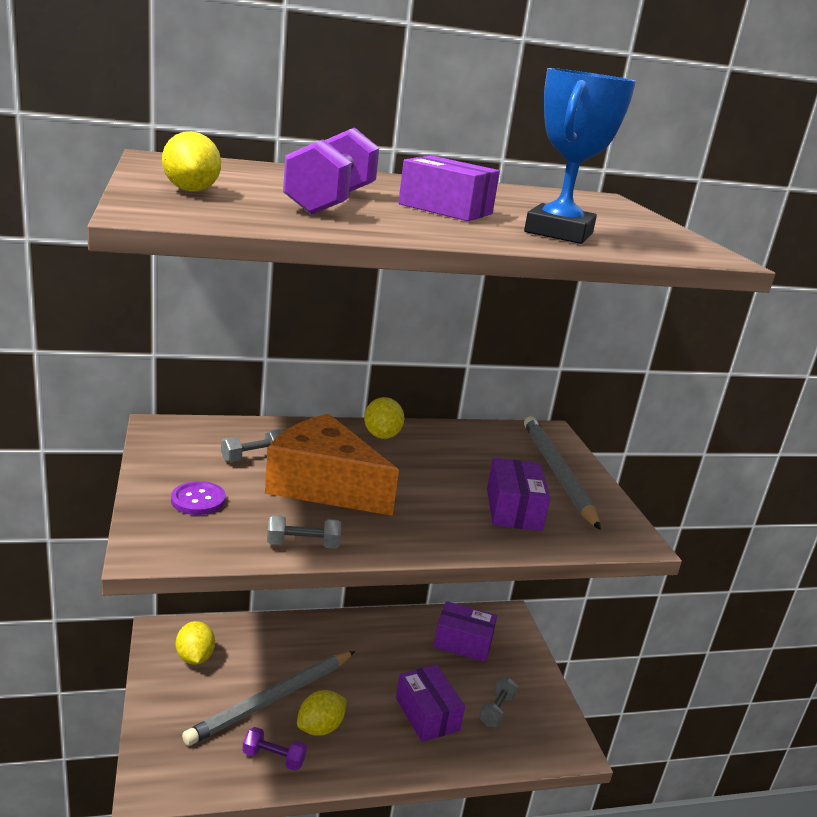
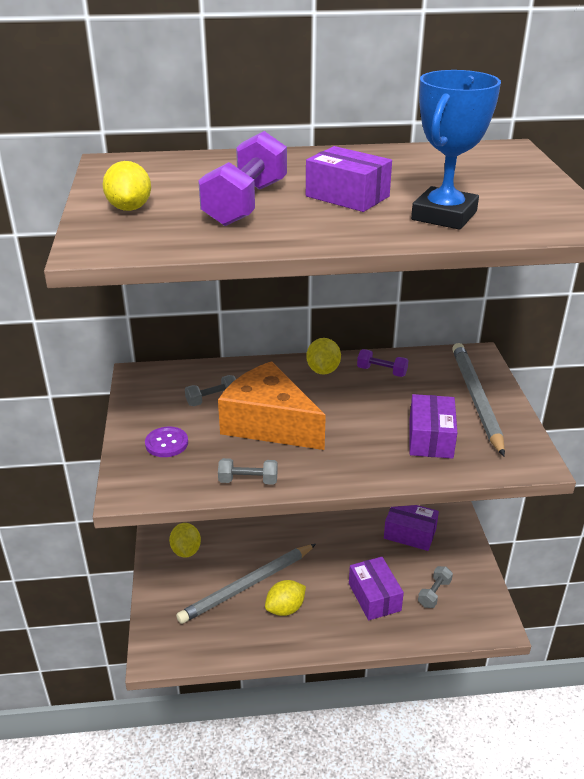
camera: 10 degrees right, 10 degrees up
purple dumbbell [242,727,307,771] -> purple dumbbell moved to [357,349,408,377]

